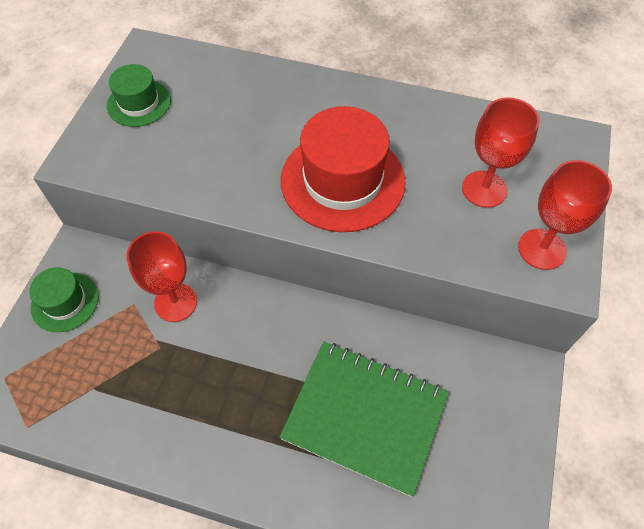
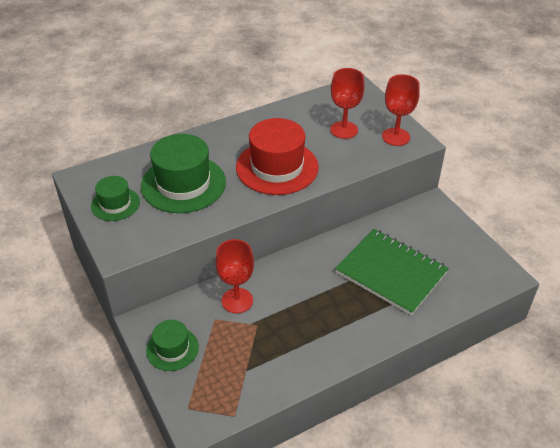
camera: 45 degrees left, 15 degrees down
green notebook [279,342,449,497] -> green notebook turned 60 degrees clockwise [335,229,449,315]
none -> green hat [141,134,226,213]

